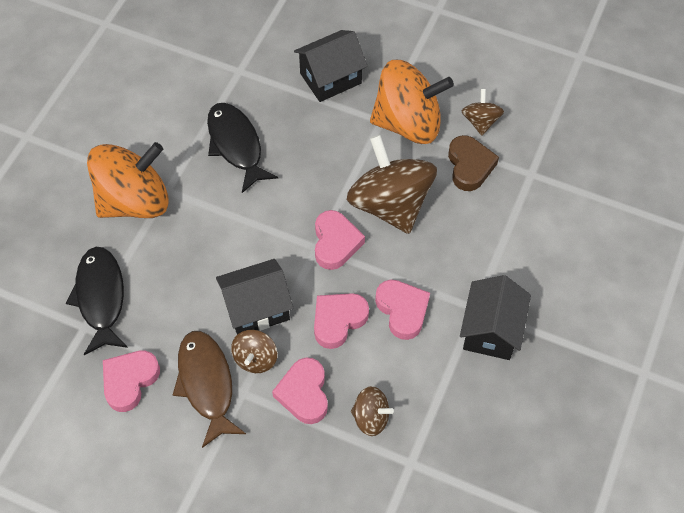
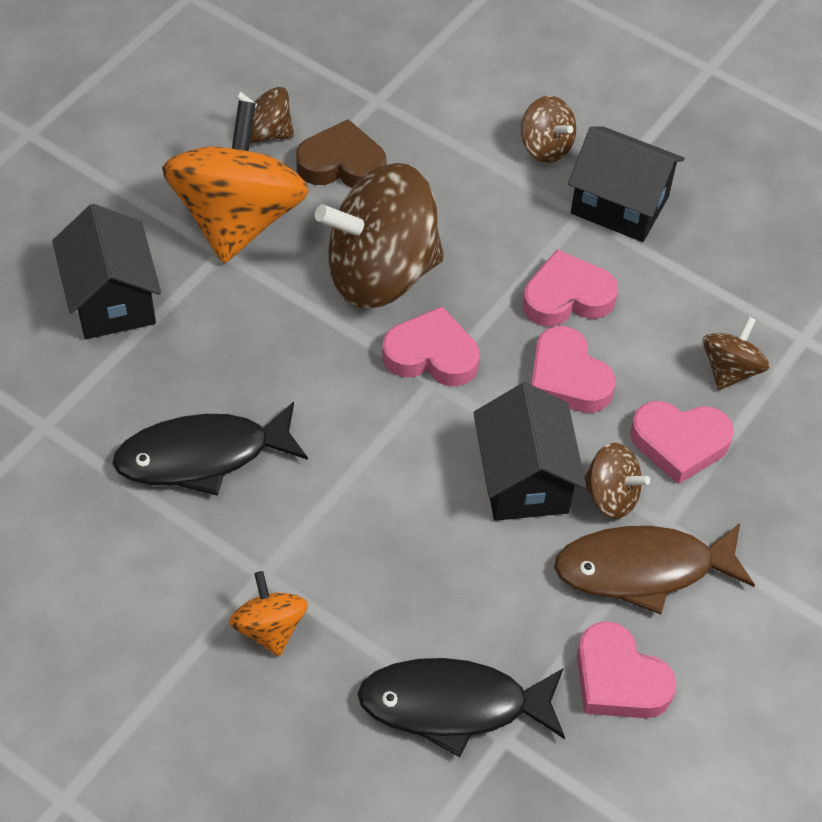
camera: 80 degrees left, 5 degrees down
orange spinning top [87,142,169,218] -> orange spinning top [229,571,308,656], size x0.47
none -> brown spinning top [521,96,576,163]

